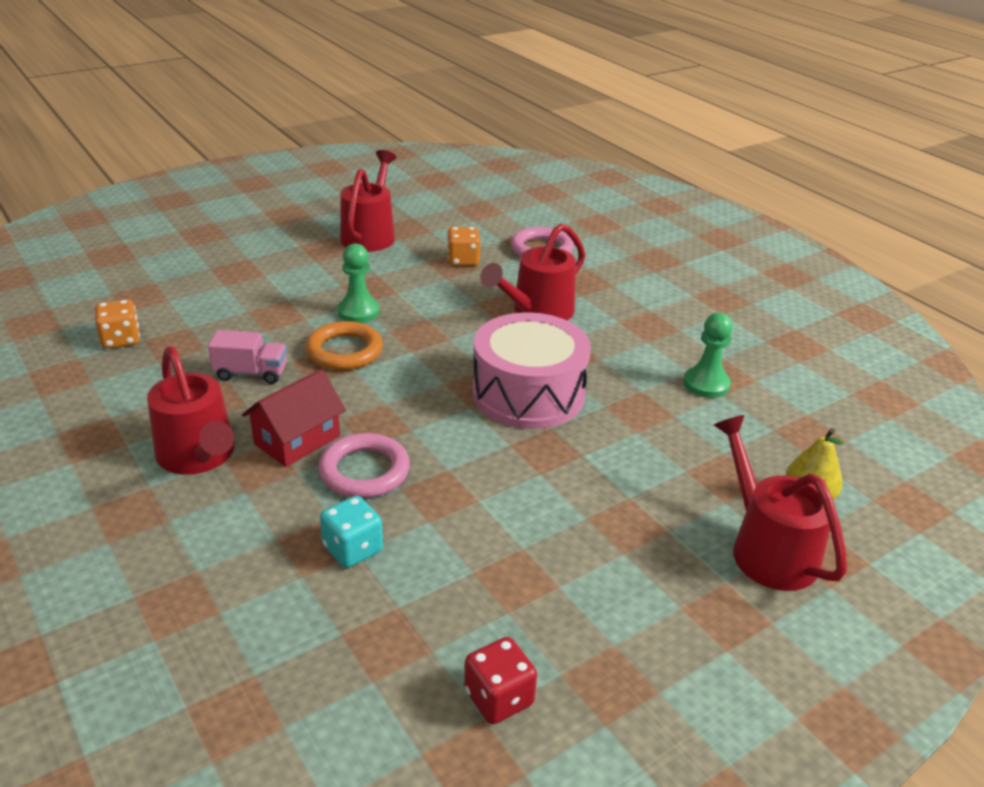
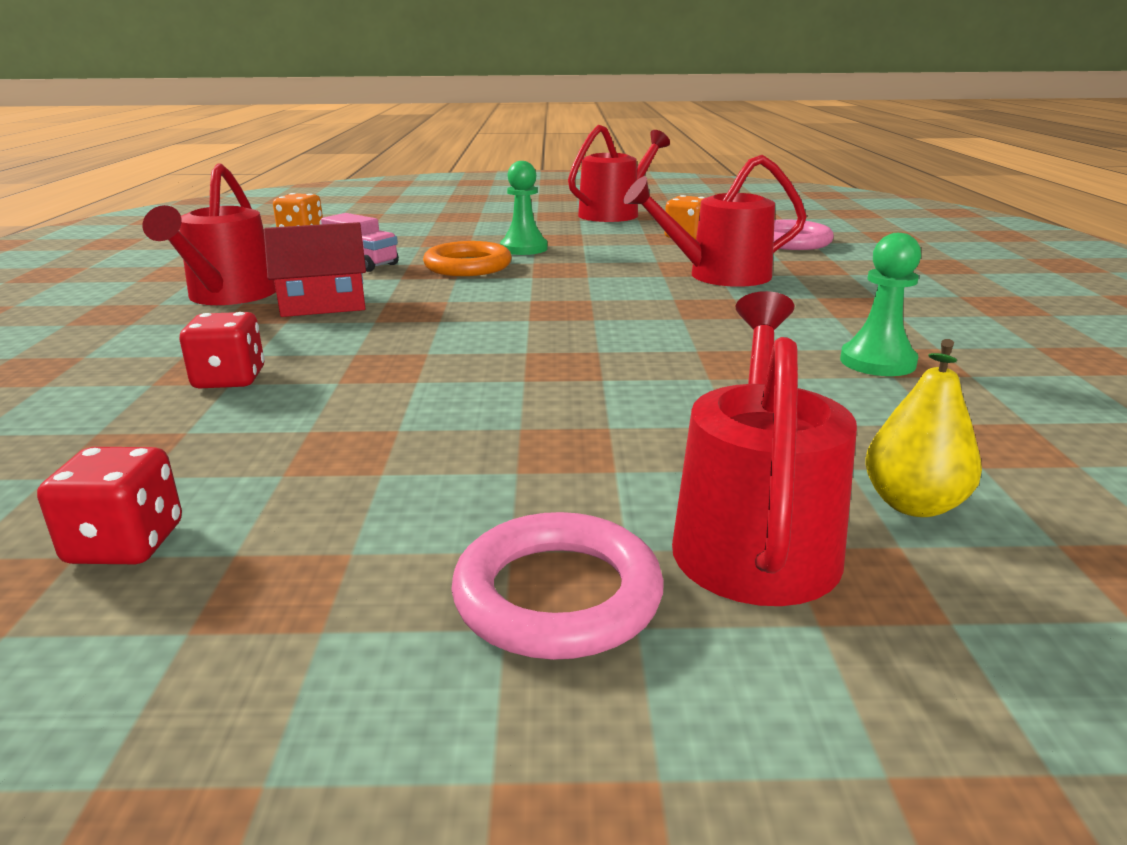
camera: 35 degrees right, 10 degrees down
pink ring [318,433,410,498] -> pink ring moved to [451,512,664,660]
turquoise dice [320,496,383,568] -> red dice [180,312,264,388]
pink drum [472,312,591,429] -> none

